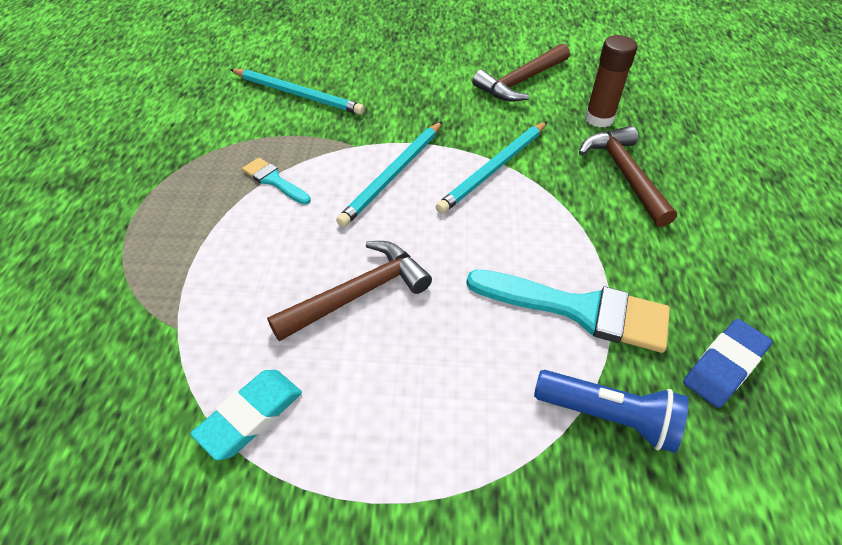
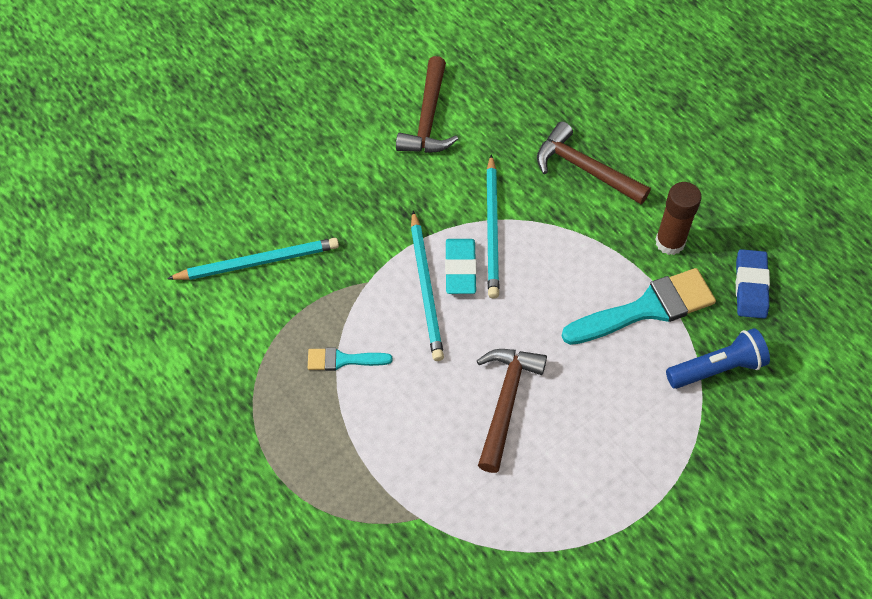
camera: 40 degrees left, 10 degrees up
turquoise eraser [190,370,302,460] -> turquoise eraser moved to [445,239,477,294]
brown glue stick [585,35,637,128] -> brown glue stick moved to [655,182,702,255]

